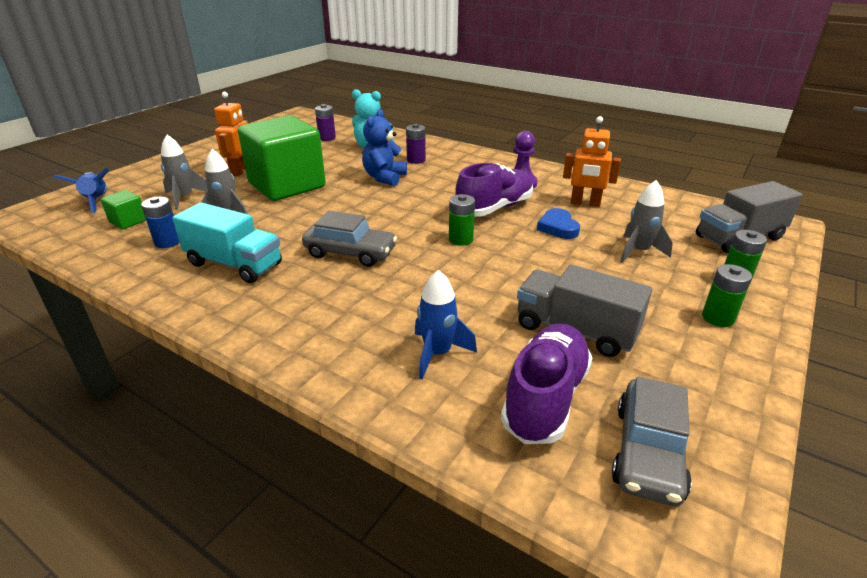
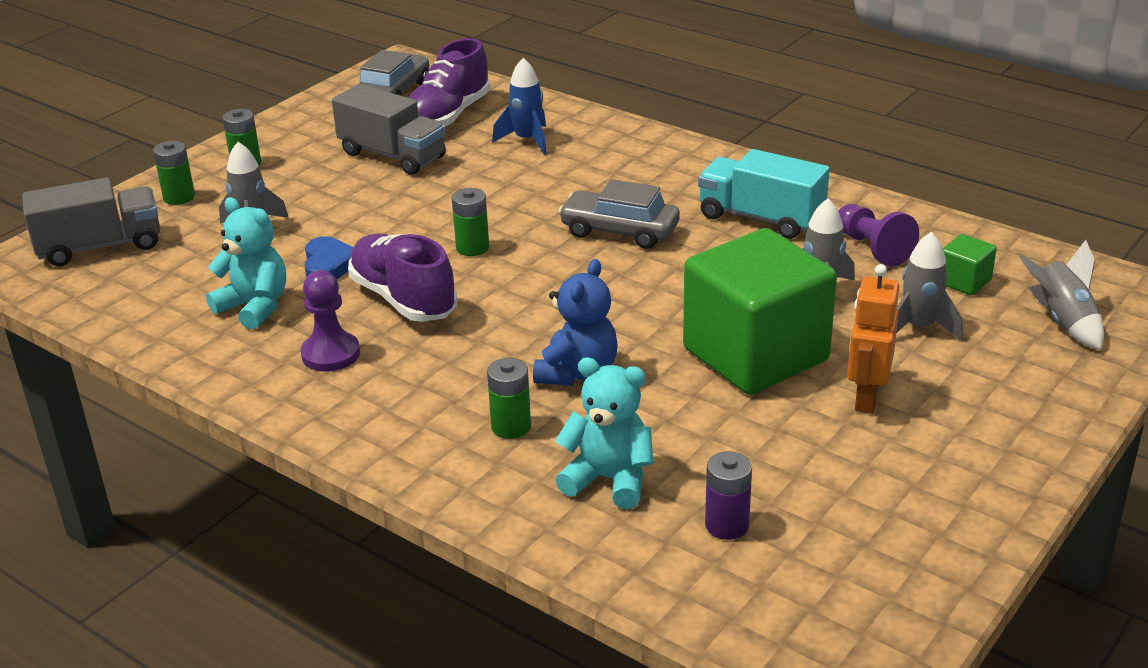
camera: 175 degrees left, 0 degrees up
blue rocket [53,168,109,214] -> grey rocket [1019,240,1104,350]
blue battery [141,197,179,248] -> purple pawn [839,204,919,266]
purple battery [406,124,426,164] -> green battery [487,358,531,439]
purple shoe [455,163,533,217] -> purple shoe turned 90 degrees clockwise [348,234,457,322]
orange robot [563,116,621,207] -> turquoise teddy bear [206,197,286,330]

